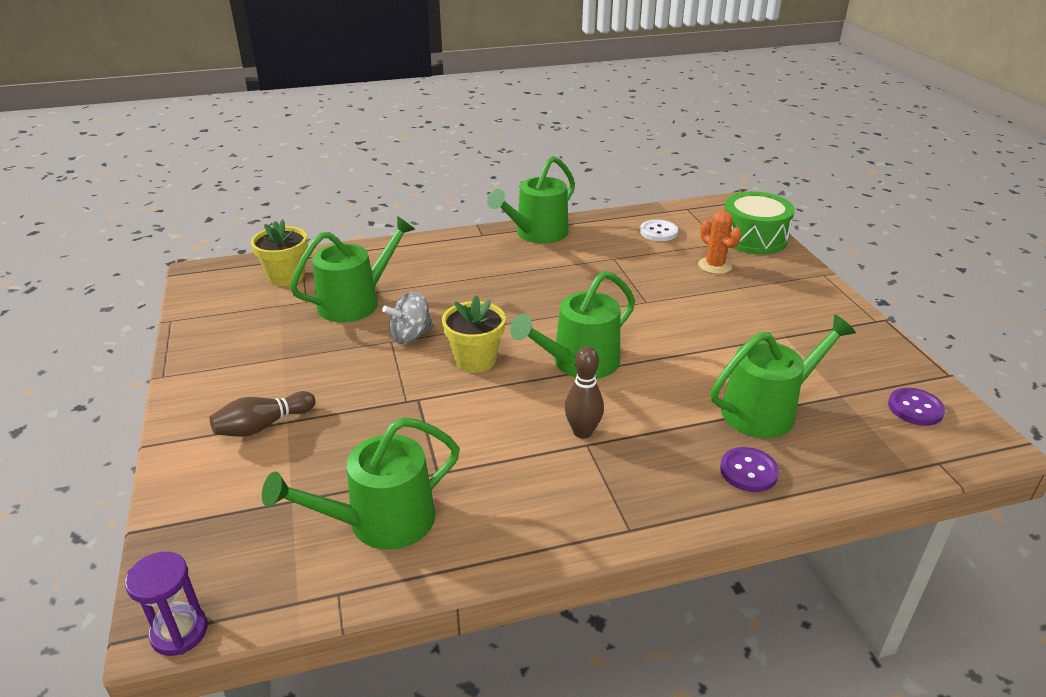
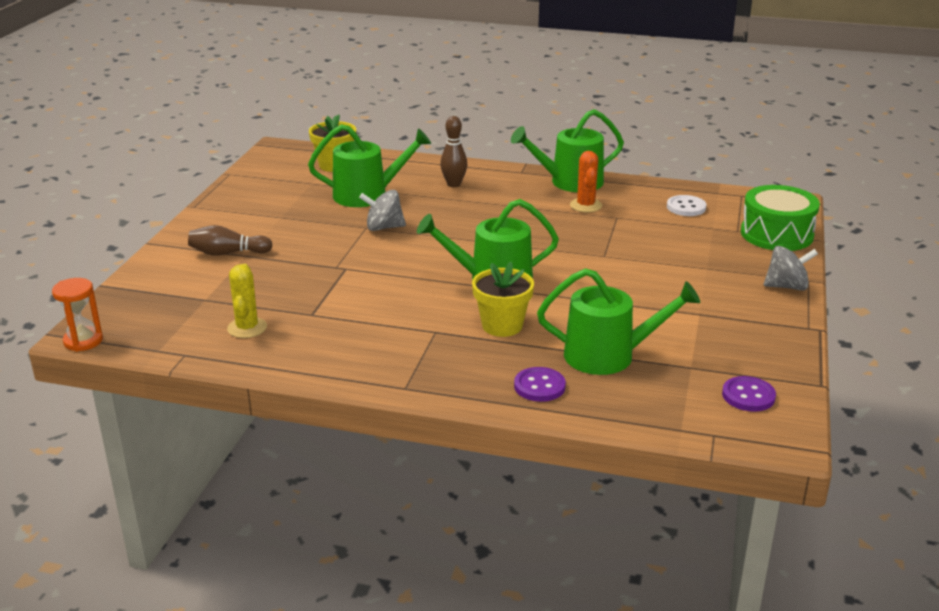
camera: 30 degrees right, 5 degrees down
purple hourglass [125,552,208,656] -> orange hourglass [52,278,103,352]
green watering can [262,417,460,550] -> yellow cactus [227,264,267,338]
yellow flower pot [442,295,506,373] -> yellow flower pot moved to [472,262,534,337]
brown bowling pin [565,346,604,439] -> brown bowling pin moved to [440,116,467,187]
orange cactus [698,210,742,274] -> orange cactus moved to [570,151,602,213]
none -> grey spinning top [764,246,818,291]

